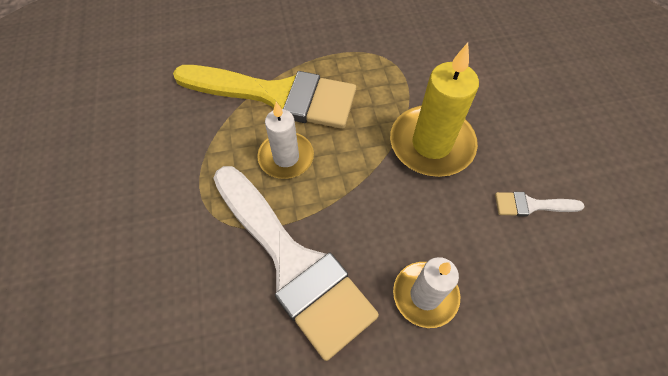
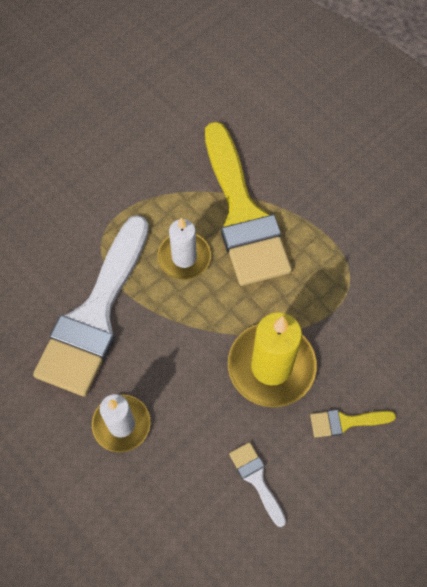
camera: 60 degrees right, 5 degrees up
none -> yellow brush [310,410,396,438]

